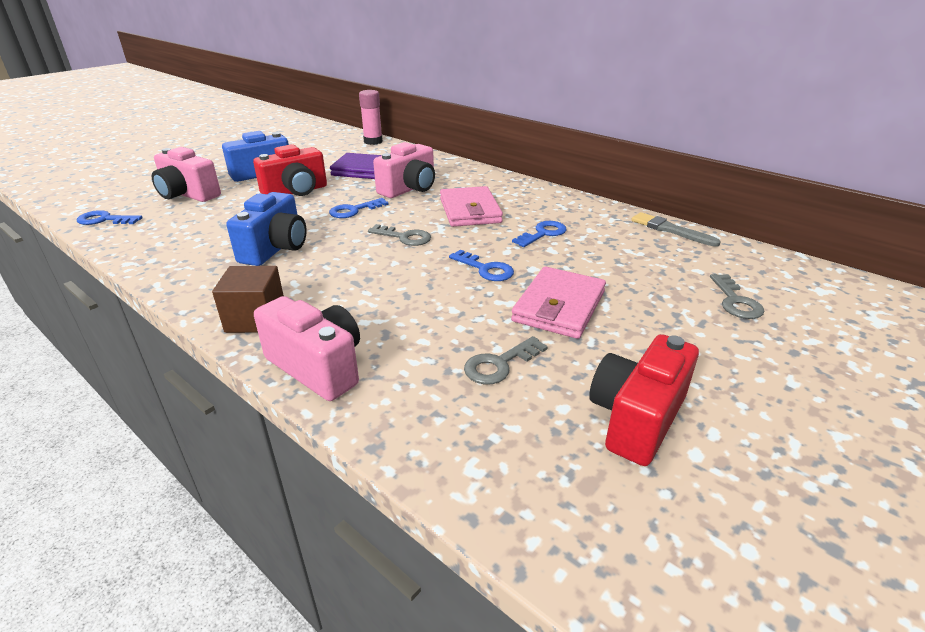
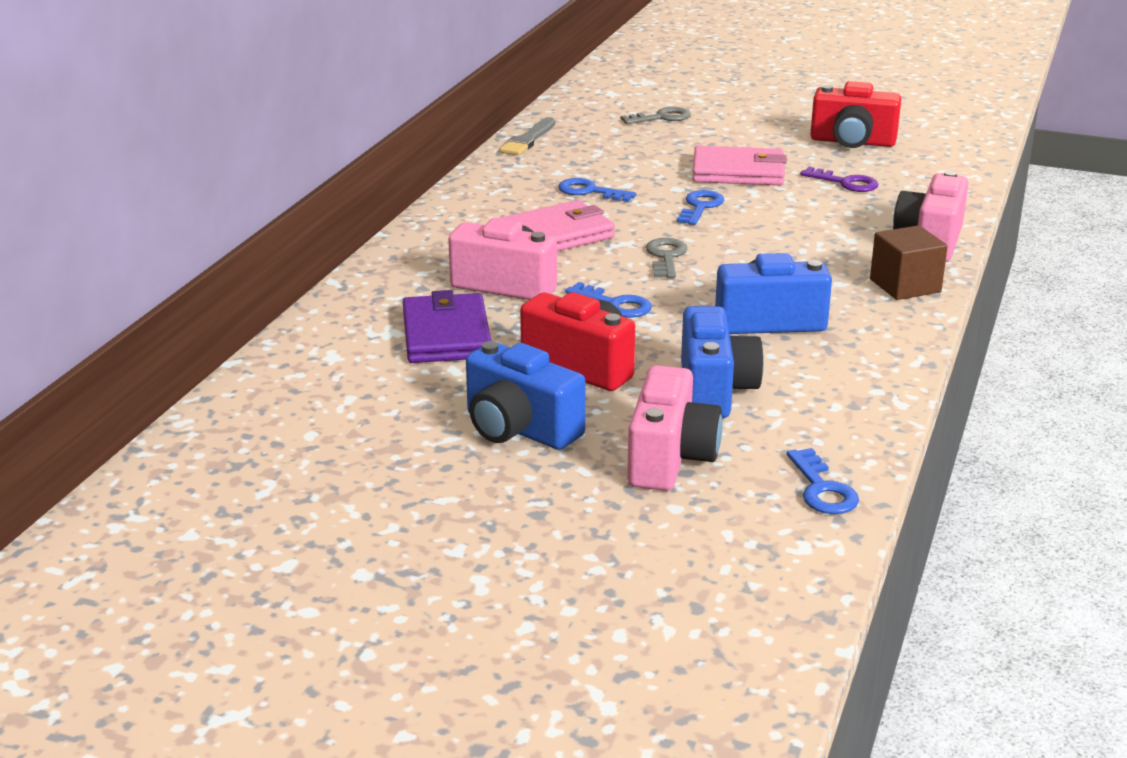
camera: 110 degrees left, 5 degrees down
pink glue stick [359,90,383,145] -> none
grey key [464,336,548,385] -> purple key [800,167,879,192]
none -> blue camera [681,306,764,418]

